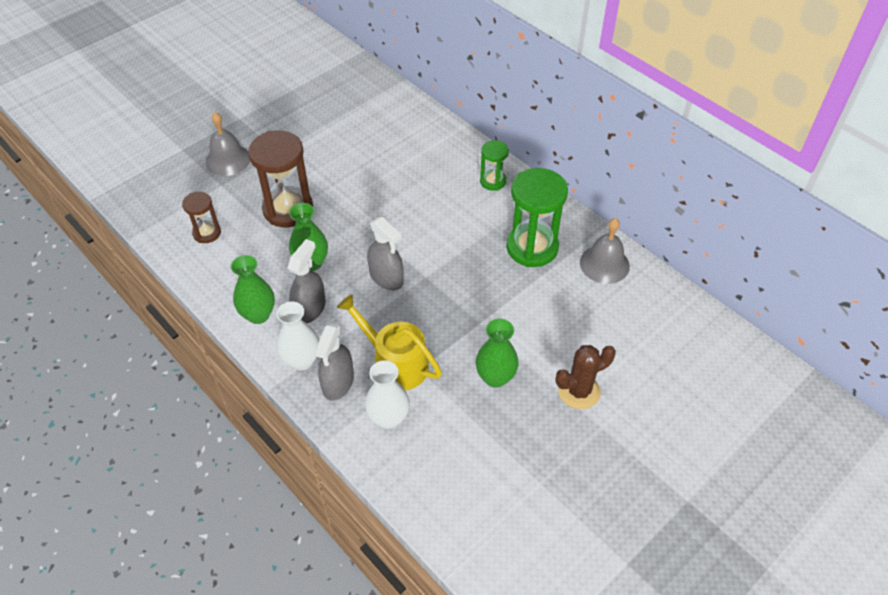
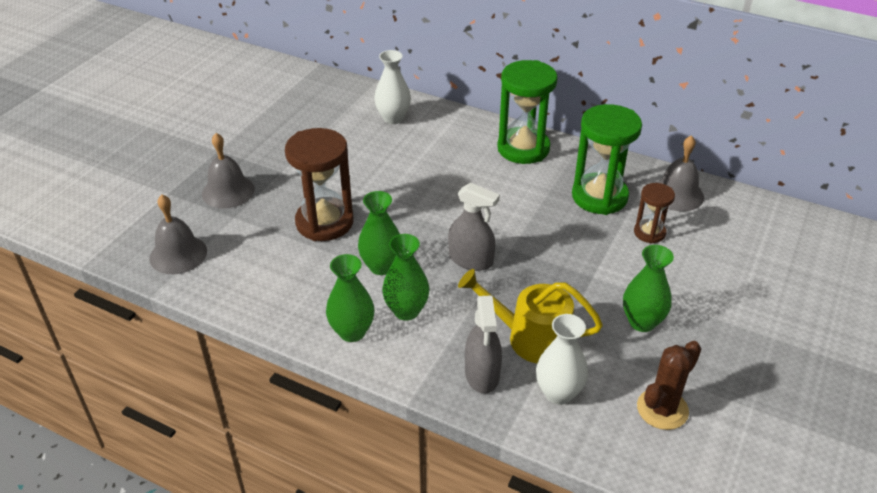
camera: 20 degrees left, 10 degrees down
brown hourglass [182,192,221,243] -> brown hourglass moved to [634,183,675,244]
white vase [276,301,319,370] -> white vase moved to [374,50,411,124]
grey spray bottle [288,239,326,324] -> green vase [382,234,430,321]
green hourglass [480,140,509,191] -> green hourglass [497,60,558,164], size x1.85
brown cactus [555,345,616,409] -> brown cactus moved to [637,341,701,430]
none -> grey bell [149,195,207,274]

